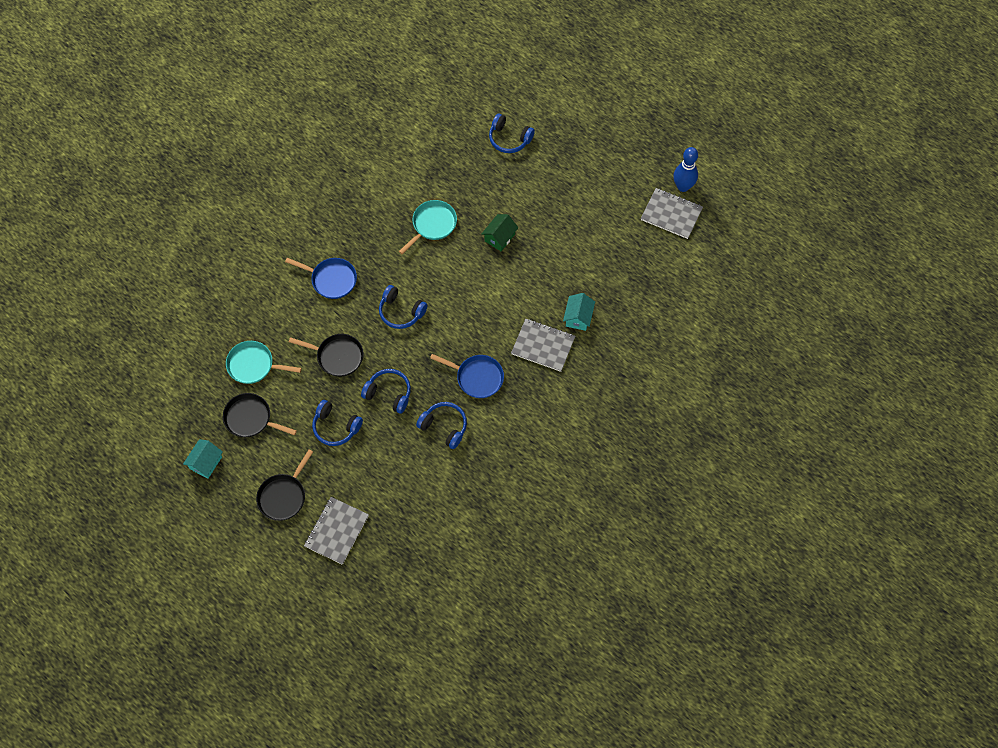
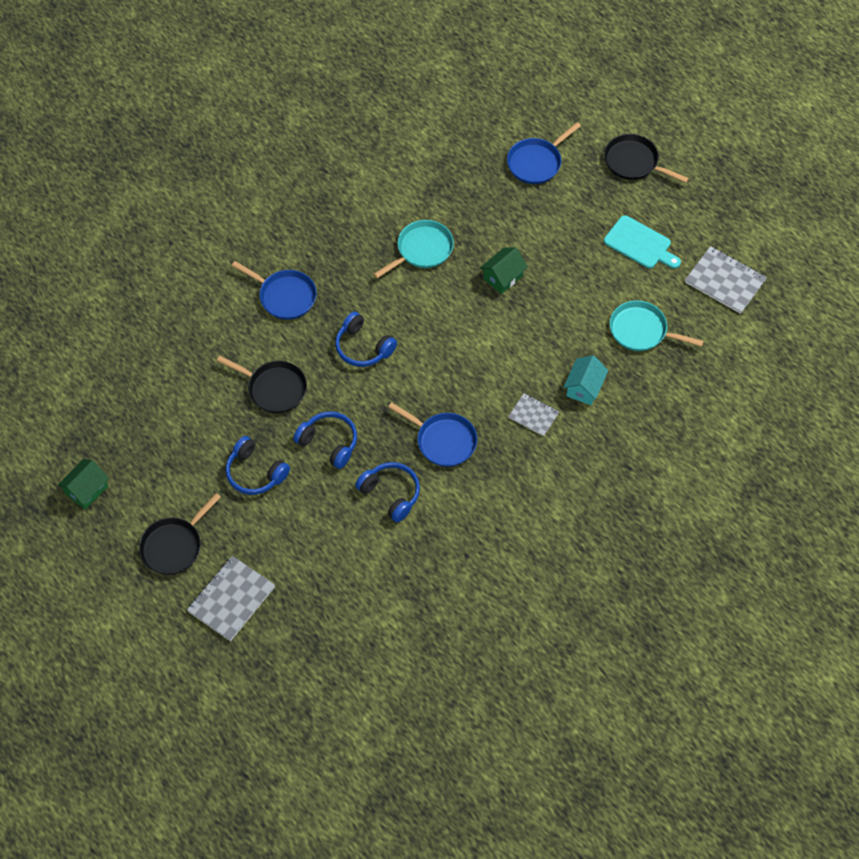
camera: 10 degrees right, 5 degrees down
turquoise house [183,439,223,479] -> green house [57,459,109,510]
black pan [223,393,297,437] -> black pan moved to [604,134,689,183]
turquoise pan [226,341,302,384] -> turquoise pan moved to [609,300,704,351]
blue headphones [489,114,535,153] -> blue pan [507,122,581,184]
grey notebook [511,319,575,372] -> grey notebook [508,393,559,436], size x0.60
blue bowling pin [674,147,698,192] -> none
none -> turquoise cutting board [604,215,681,269]

